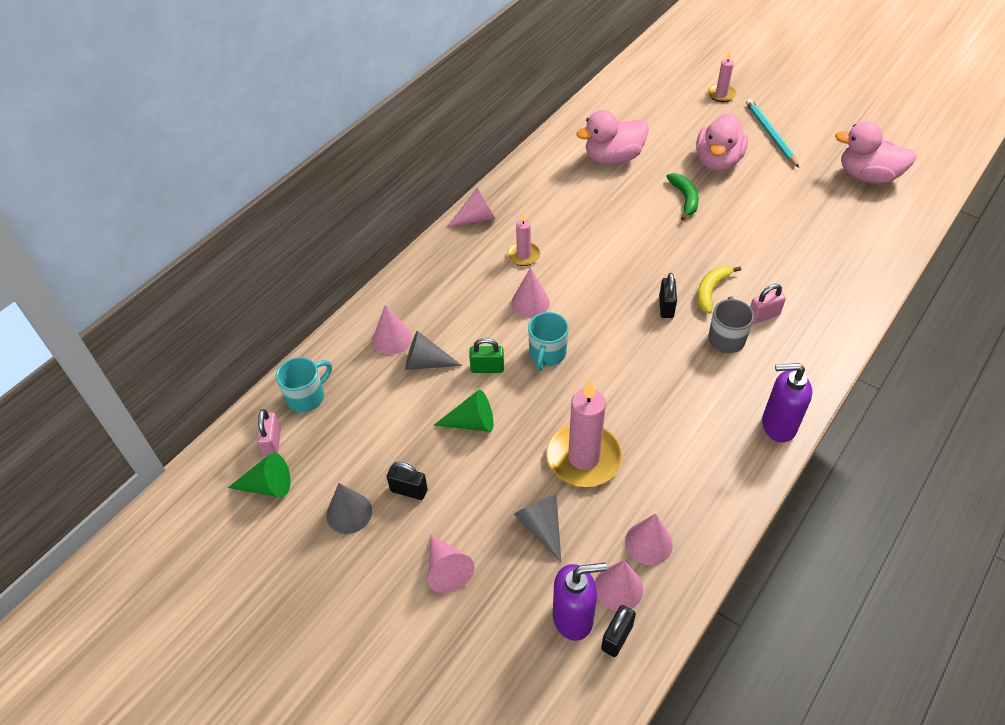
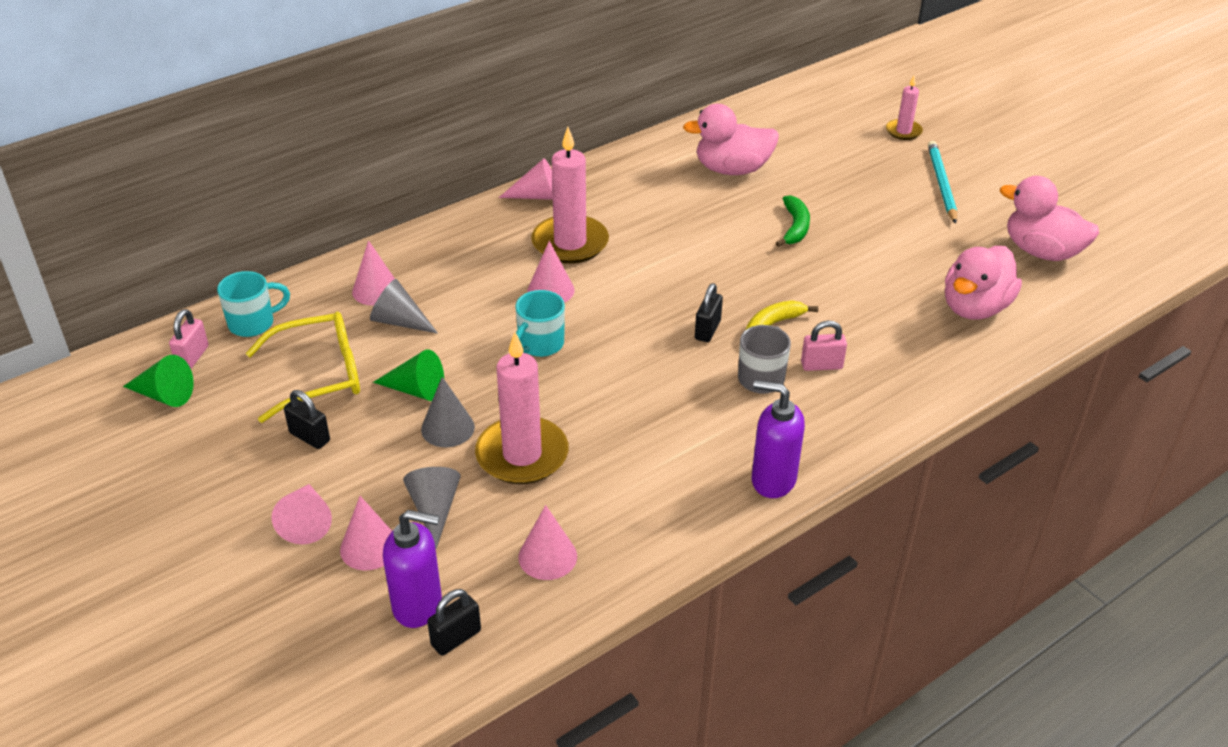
camera: 15 degrees right, 10 degrees down
grey cone [326,483,372,534] -> grey cone moved to [421,377,475,447]
green padlock [469,338,504,373] -> none
pink candle [507,213,541,266] -> pink candle [531,127,609,264], size x1.89
pink cone [595,560,643,611] -> pink cone moved to [340,496,392,570]
pink duck [696,113,748,172] -> pink duck moved to [945,246,1022,320]
none -> yellow glasses [246,312,360,423]

